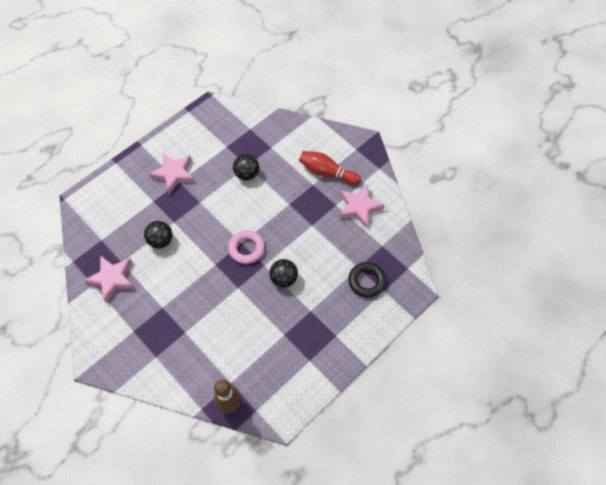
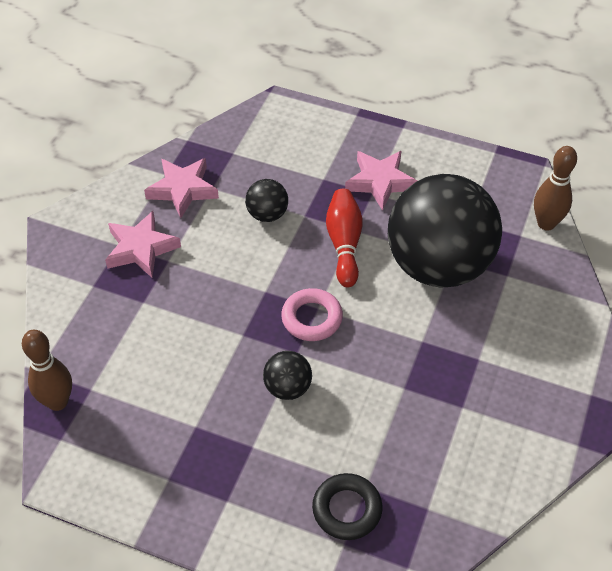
camera: 65 degrees right, 10 degrees down
black ball [233,154,259,181] -> black ball [388,174,502,288], size x2.46
red bowling pin [299,151,361,185] -> red bowling pin moved to [326,189,363,287]
pink star [339,185,384,228] -> pink star moved to [105,211,181,278]
none -> brown bowling pin [534,146,577,231]

